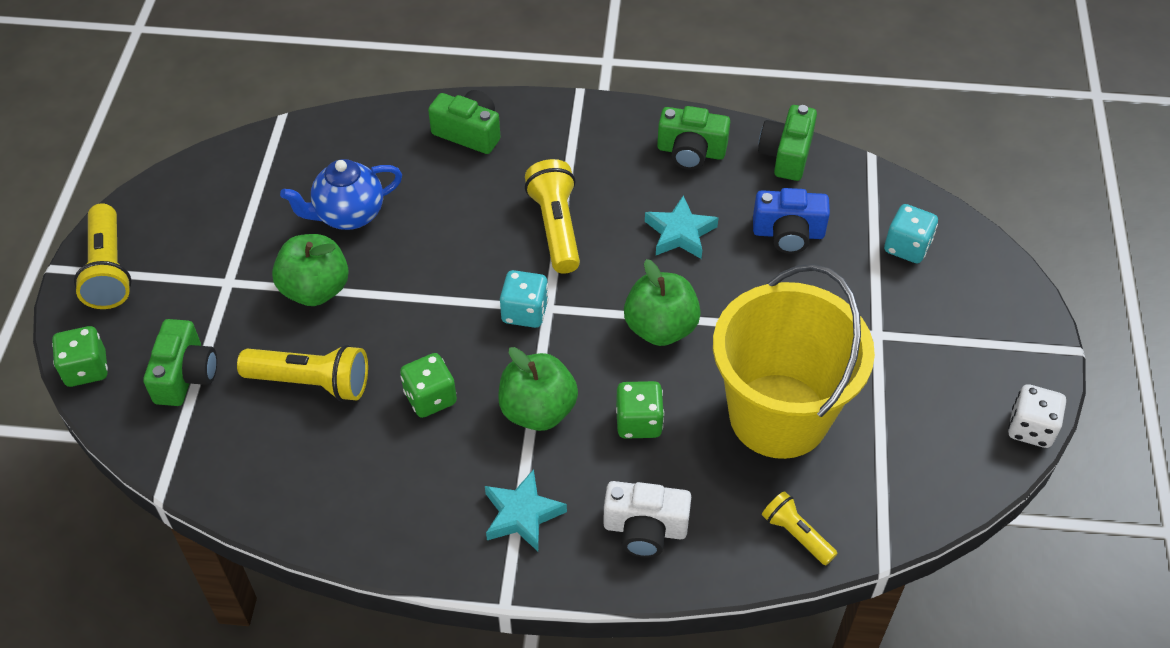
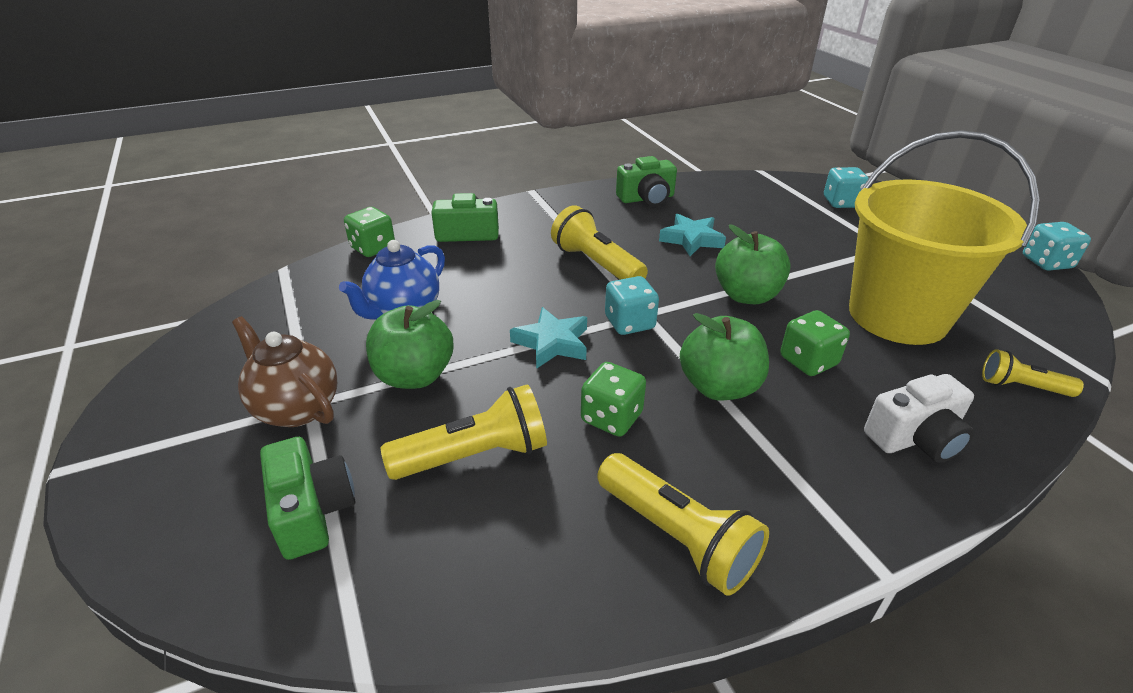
camera: 30 degrees left, 15 degrees down
green dice [52,326,108,387] -> green dice moved to [344,207,395,257]
yellow flashlight [74,203,132,309] -> yellow flashlight moved to [597,453,769,596]
turquoise star [485,469,567,551] -> turquoise star moved to [510,307,587,369]
blue camera [753,188,830,254] -> none
green camera [758,105,817,181] -> none
white dice [1008,384,1066,448] -> turquoise dice [1023,222,1091,271]
none -> brown teapot [232,316,337,427]

